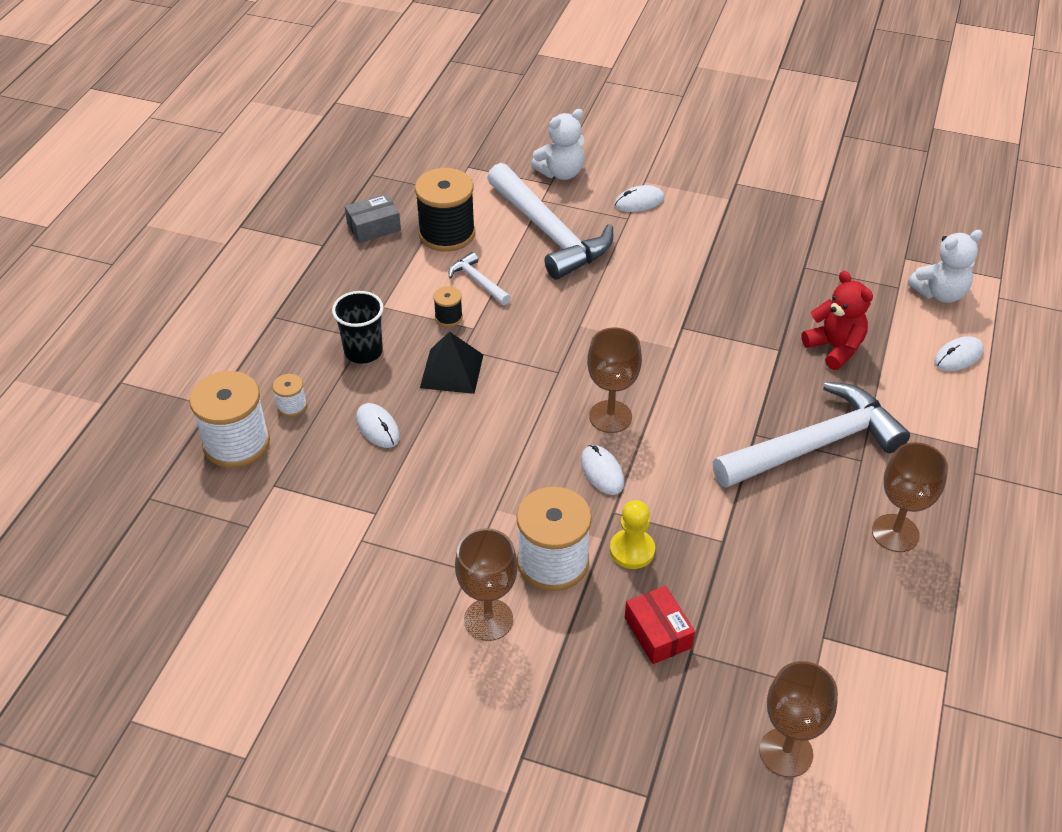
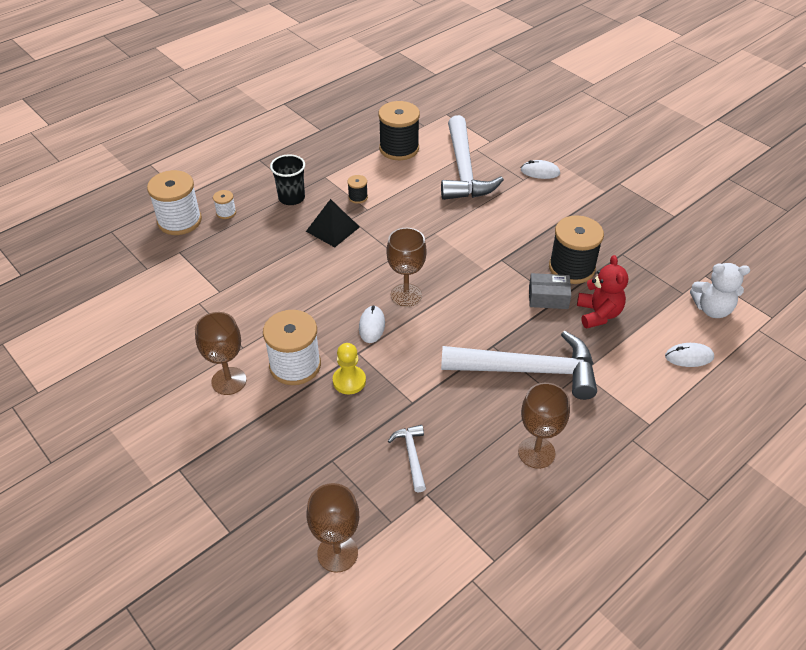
camera: 30 degrees right, 0 degrees up
grey box [345,194,401,243] -> grey box moved to [529,273,571,309]
white mouse [356,403,400,448] -> none
white hammer [449,252,511,305] -> white hammer moved to [388,425,426,492]
white teddy bear [531,109,584,180] -> none
red box [625,586,695,664] -> none
none -> black spool [549,215,604,284]

